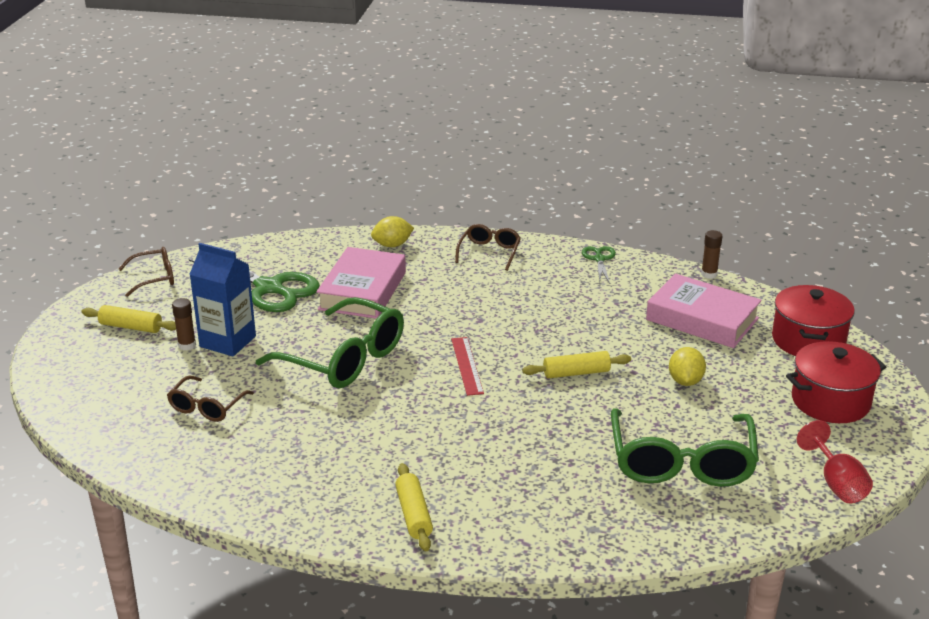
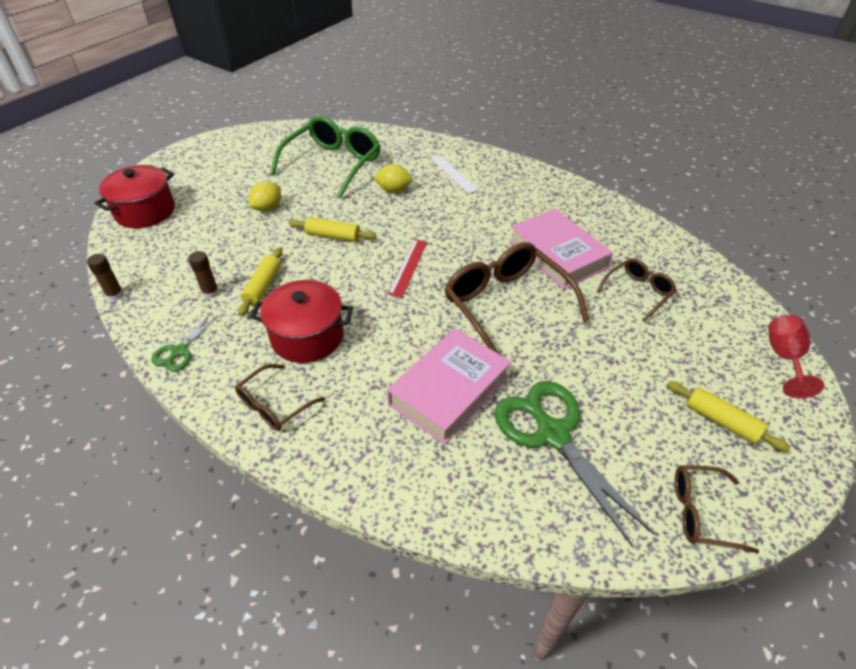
camera: 155 degrees left, 15 degrees up
brown glue stick [172,298,196,350] -> brown glue stick moved to [188,251,219,298]
blue carton [189,243,256,356] -> none
green glasses [256,297,404,388] -> brown glasses [445,242,590,354]
yellow lemon [371,216,414,247] -> yellow lemon moved to [373,164,412,193]
yellow rolling pin [395,463,433,551] -> yellow rolling pin moved to [238,247,282,316]
pink book [646,273,762,348] -> pink book moved to [509,209,613,289]
red pot [786,341,886,423] -> red pot moved to [251,280,353,363]
red goblet [797,420,873,503] -> red goblet moved to [768,315,824,398]
none -> white ruler [431,155,479,194]

